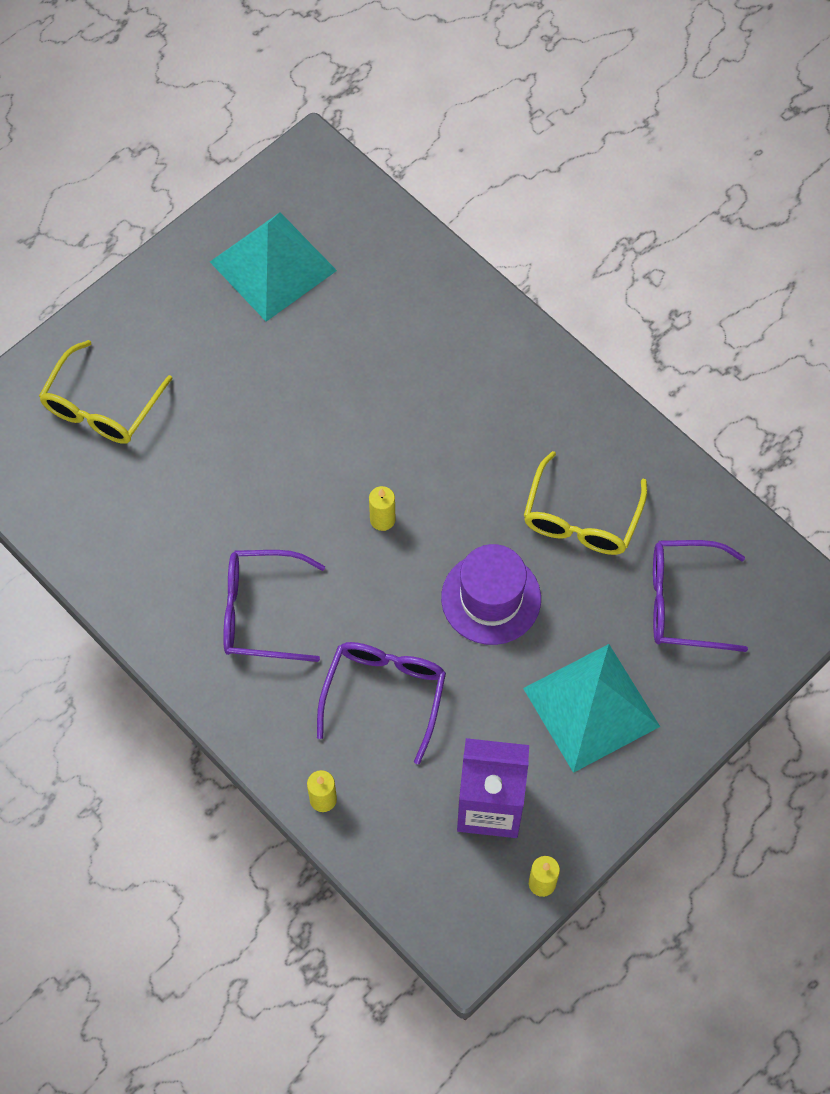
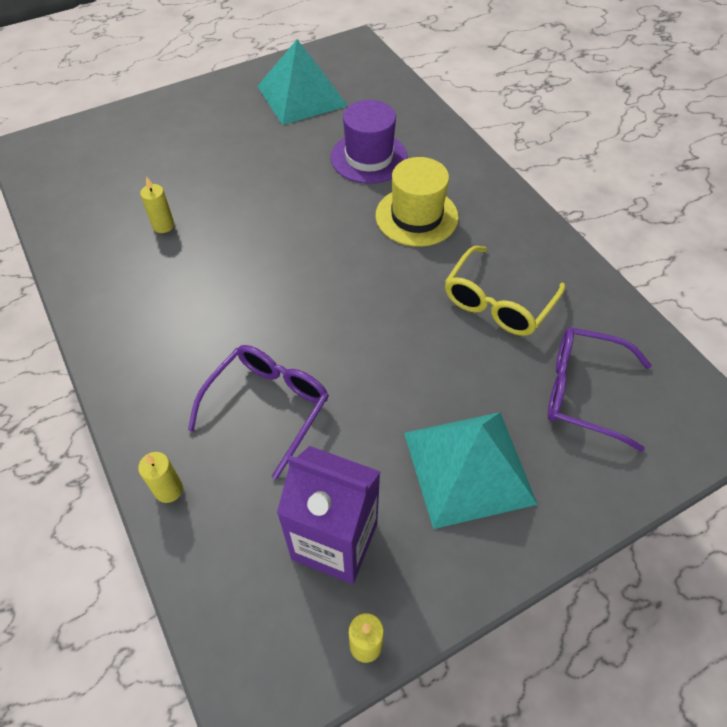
camera: 15 degrees right, 10 degrees down
yellow glasses [39,340,173,444] -> none
purple glasses [223,550,325,662] -> none
yellow candle [369,486,396,531] -> yellow candle moved to [140,176,174,233]
purple hat [441,544,541,645] -> purple hat moved to [331,100,408,184]
none -> yellow hat [376,157,459,247]

